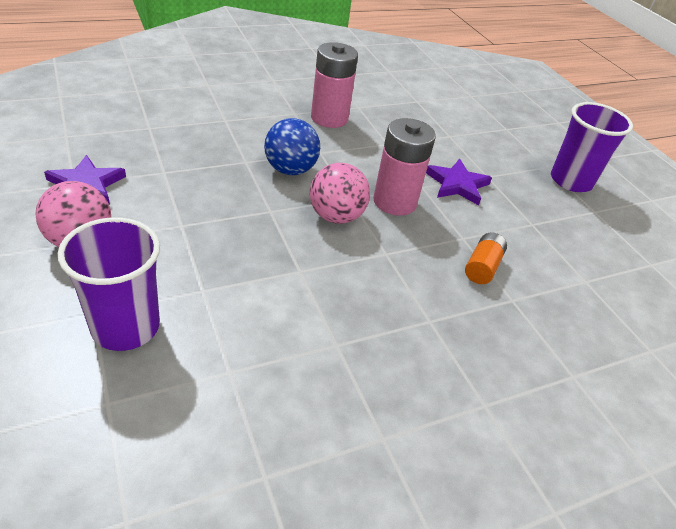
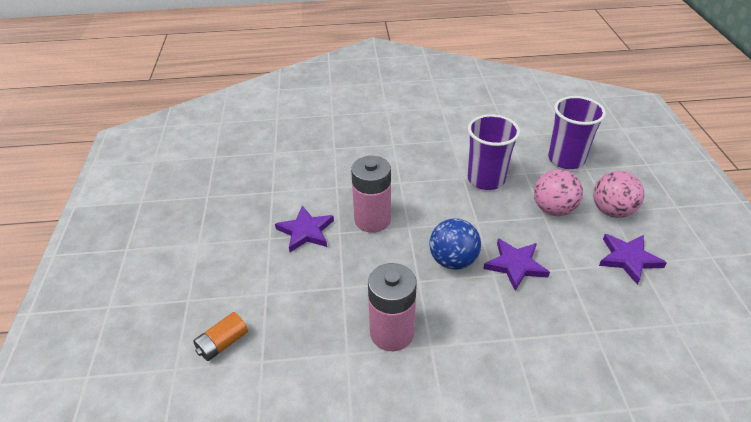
camera: 155 degrees left, 0 degrees up
pink ball [310,163,370,224] -> pink ball moved to [534,169,583,216]
orange battery [465,232,507,284] -> orange battery moved to [193,312,248,361]
purple cup [551,102,633,192] -> purple cup moved to [468,114,520,190]
none -> purple star [483,238,550,291]

